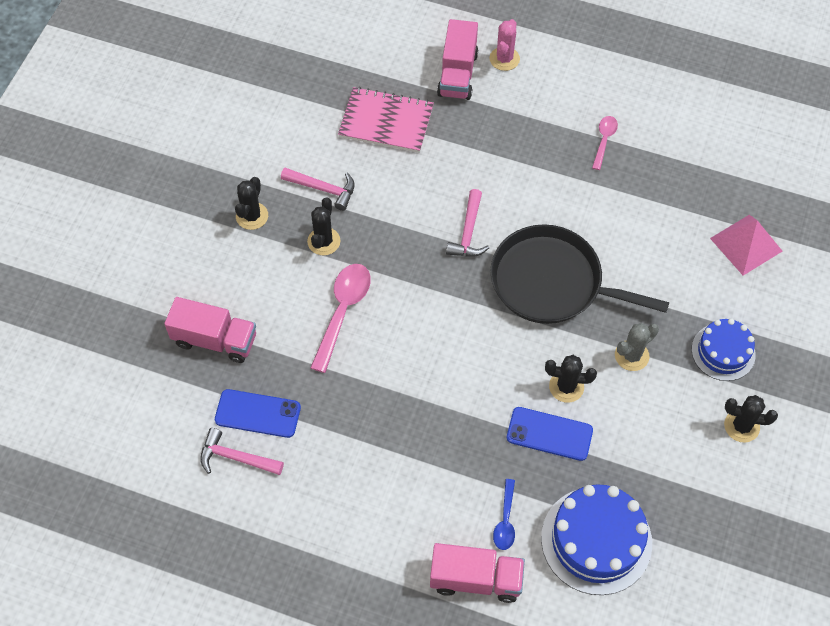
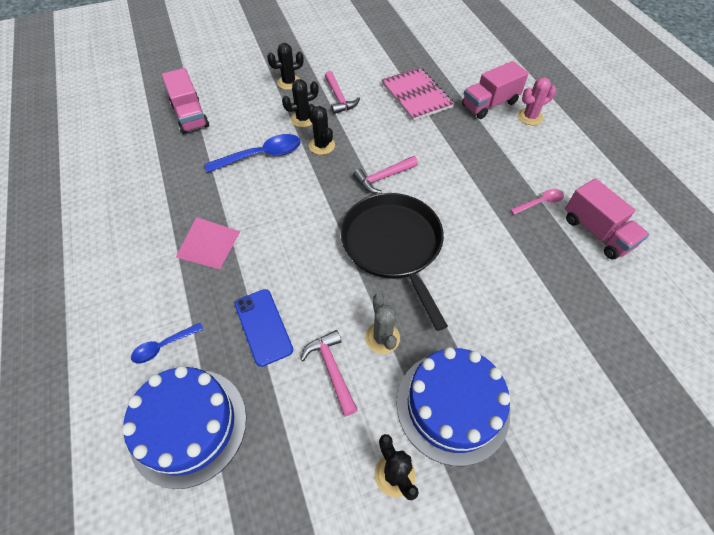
camera: 50 degrees right, 5 degrees down
pink hammer [200,428,284,475] -> pink hammer moved to [300,330,358,416]
blue phone [215,389,301,438] -> none
pink spoon [310,264,371,373] -> blue spoon [204,134,301,173]
pink truck [430,543,525,603] -> pink truck moved to [565,178,649,259]
black cactus [545,355,597,403] -> black cactus moved to [307,104,335,155]
grey cactus [615,323,659,371] -> grey cactus turned 60 degrees clockwise [365,294,400,354]
blue cake [692,318,756,381] -> blue cake [397,347,511,466], size x1.62
pink pyramid [710,215,782,276] -> pink pyramid moved to [176,217,241,269]

